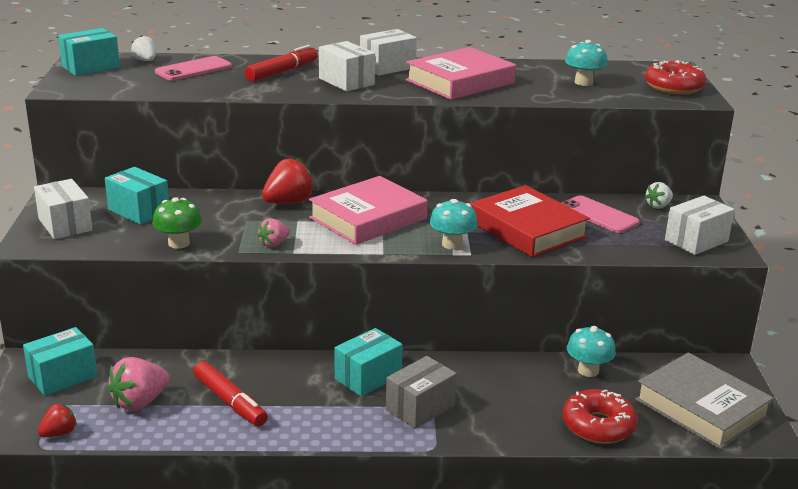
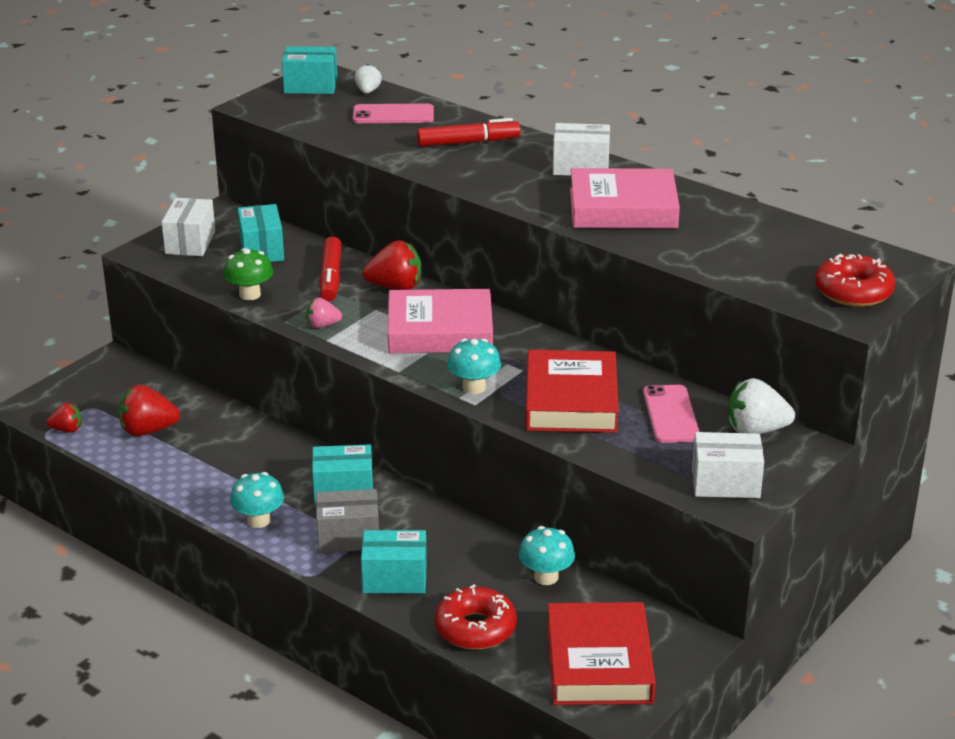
camera: 40 degrees right, 5 degrees up
turquoise box [23,327,97,396] -> turquoise box moved to [361,530,427,593]
pink strawberry [107,357,169,411] -> red strawberry [118,384,180,436]
red marker [193,361,268,426] -> red marker moved to [320,236,342,301]
white box [319,41,375,91] -> none
turquoise mushroom [565,40,608,86] -> turquoise mushroom moved to [230,472,284,528]
grey book [636,353,774,450] -> red book [547,602,656,705]
white strawberry [644,182,673,209] -> white strawberry [728,378,795,434], size x1.71

